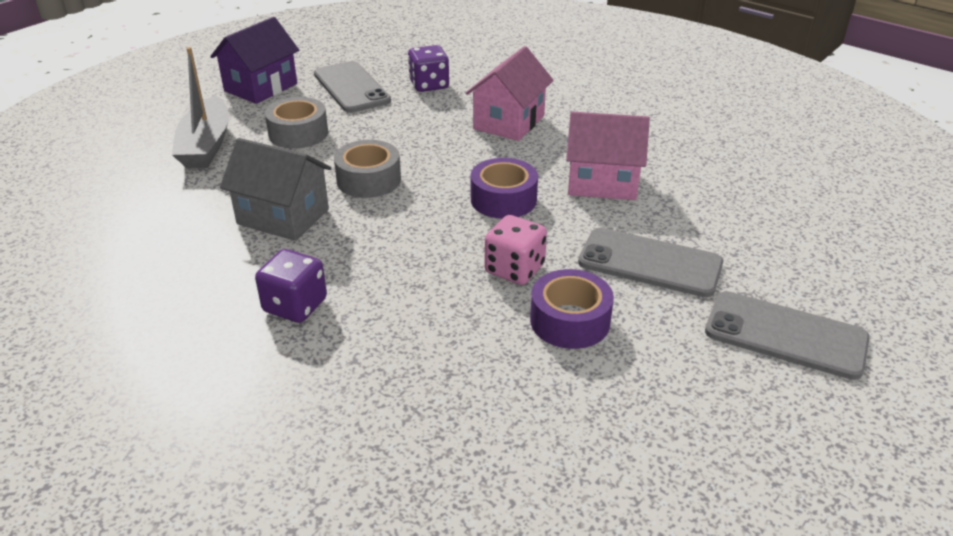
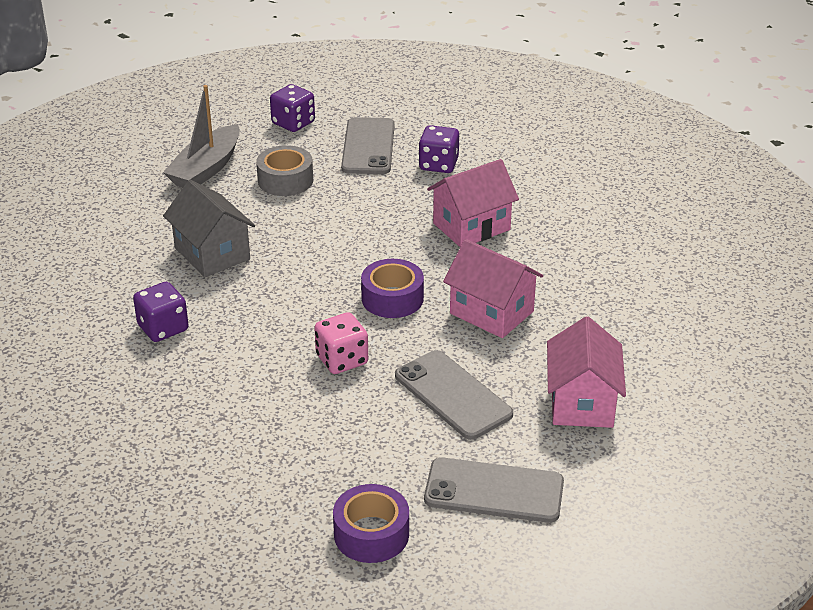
camera: 30 degrees right, 0 degrees up
purple house [210,17,299,104] -> purple dice [270,84,315,132]
grey tape [334,140,401,198] -> none
purple tape [530,269,614,349] -> purple tape moved to [333,484,409,563]
grey phone [705,291,869,380] -> grey phone turned 45 degrees counterclockwise [424,457,564,523]
none -> pink house [547,316,626,428]

